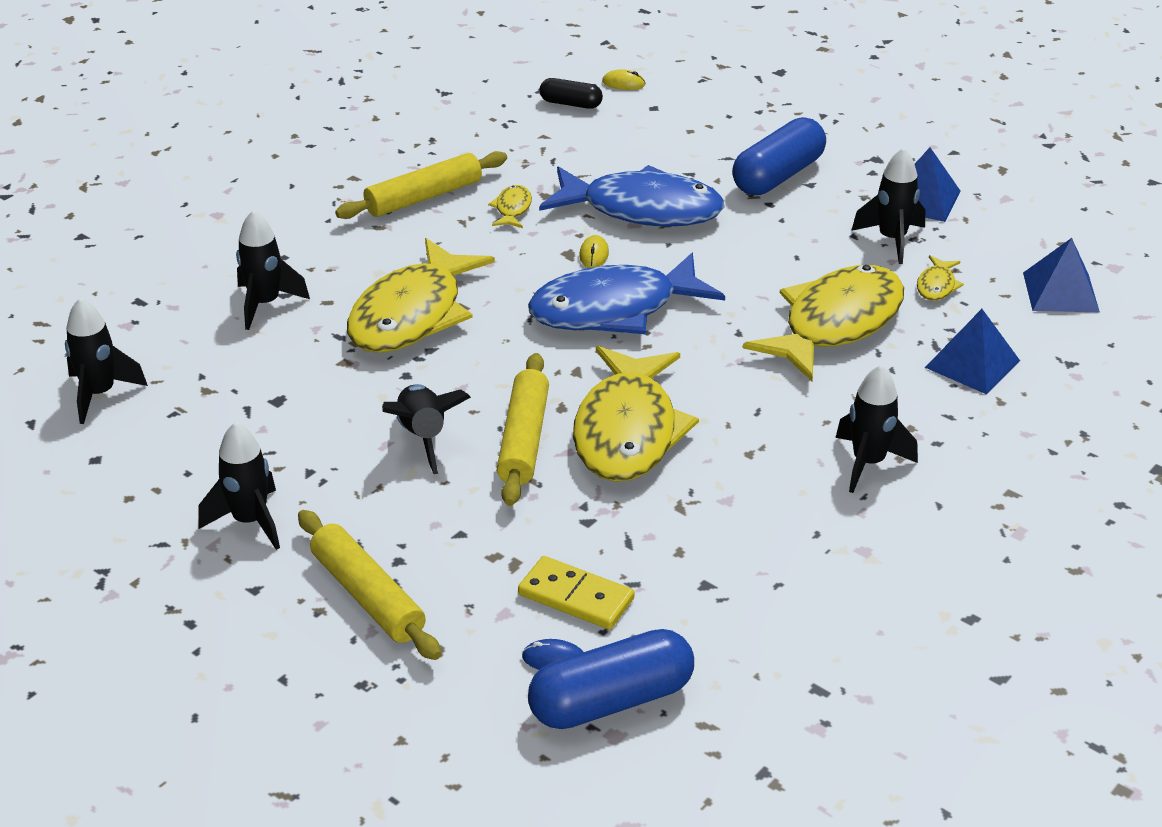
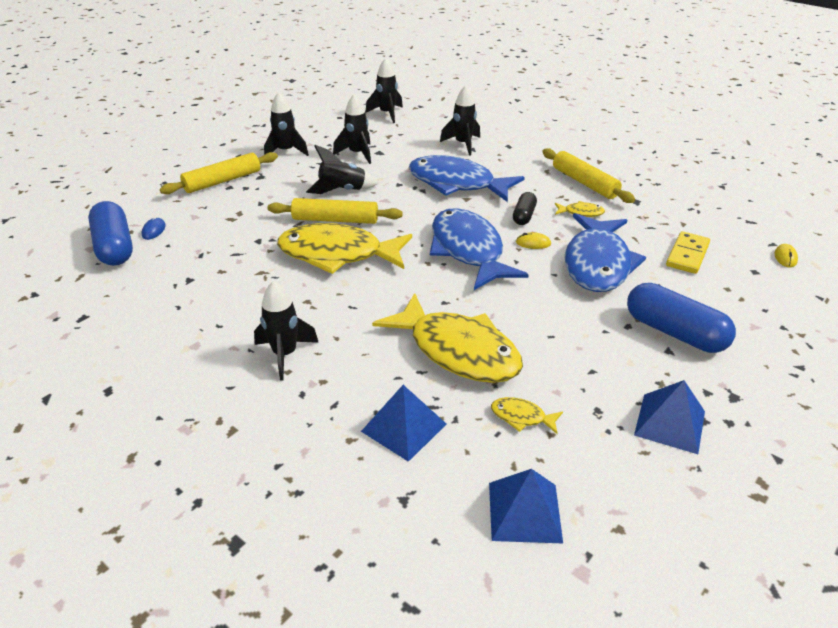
camera: 90 degrees right, 0 degrees up
yellow fish [347,238,495,353] -> blue fish [409,155,525,202]
yellow domino [518,556,635,630] -> yellow domino moved to [666,231,710,274]
black capsule [540,78,603,109] -> black capsule moved to [513,192,537,225]
black rocket [851,148,925,264] -> black rocket moved to [333,94,371,164]

